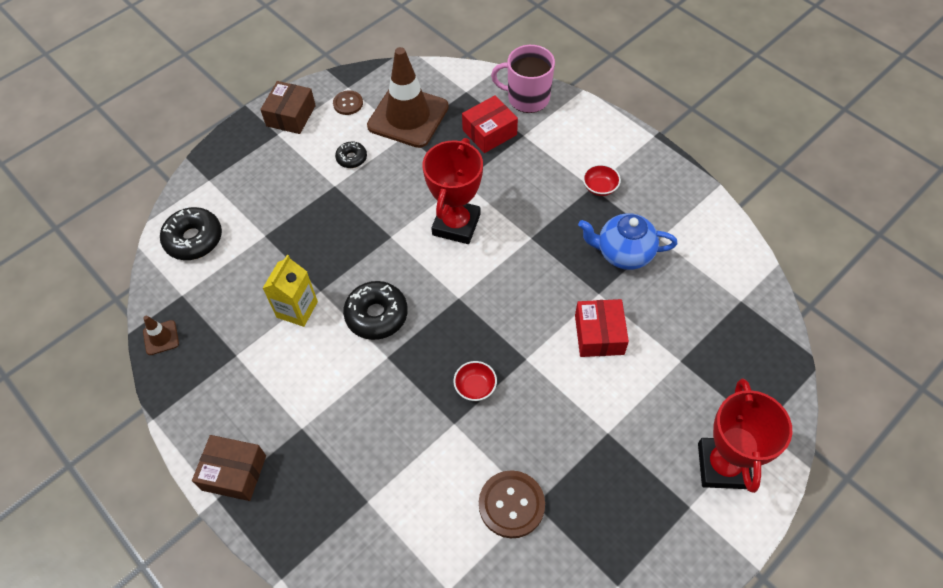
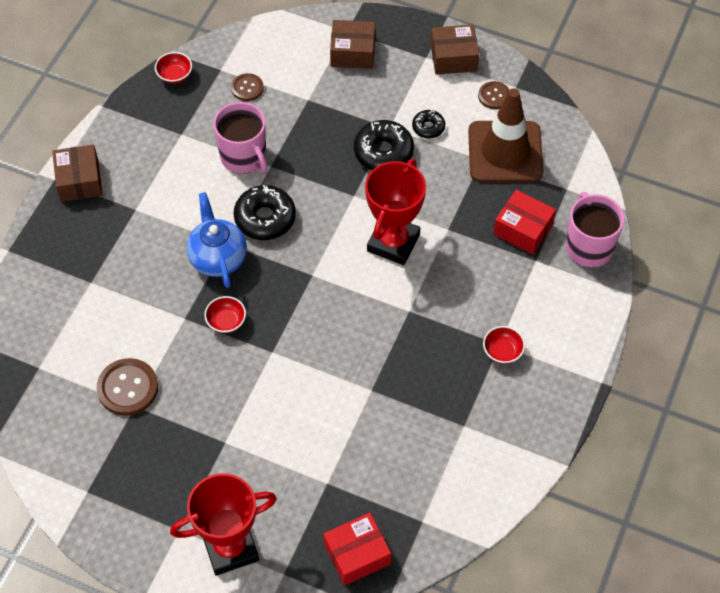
camera: 65 degrees right, 0 degrees up
brown traffic cone [143,316,179,355] -> red bowl [155,52,192,84]
black donut [160,207,222,260] -> black donut moved to [354,120,414,170]
yellow carton [262,255,318,327] -> pink mug [214,102,267,174]
red trophy [423,138,483,244] -> red trophy turned 60 degrees counterclockwise [365,159,426,265]
red box [575,299,629,357] -> red box moved to [323,513,391,586]
blue teapot [578,213,677,270] -> blue teapot moved to [186,192,247,288]
none -> brown button [231,73,264,101]
none -> brown box [330,20,375,69]

